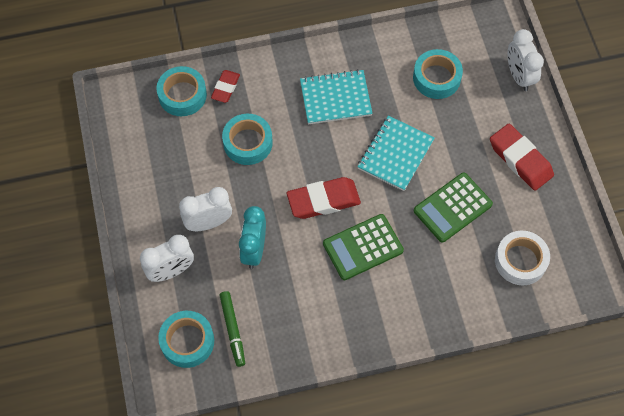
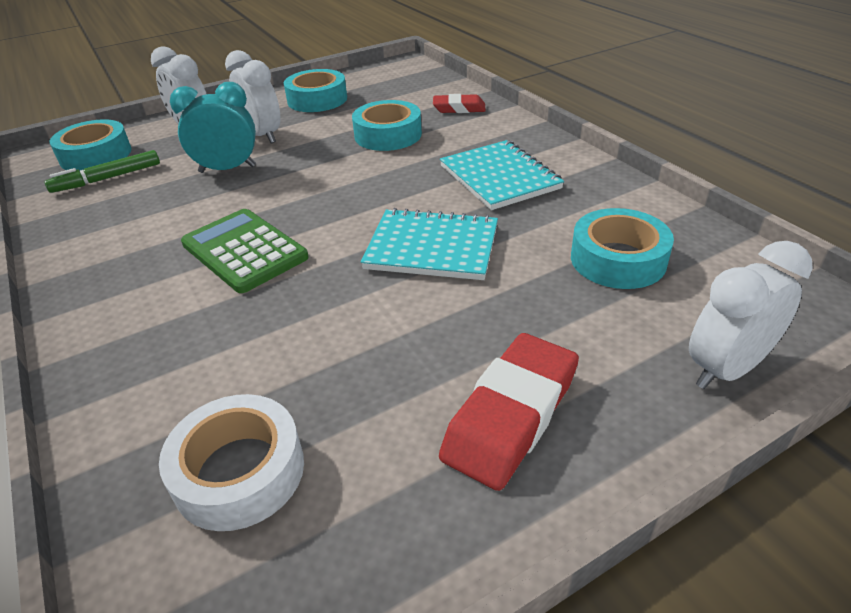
camera: 75 degrees right, 25 degrees down
turquoise tape [156,66,207,116] -> turquoise tape moved to [284,69,347,112]
red eraser [287,177,361,219] -> none
green calculator [414,173,493,243] -> none

